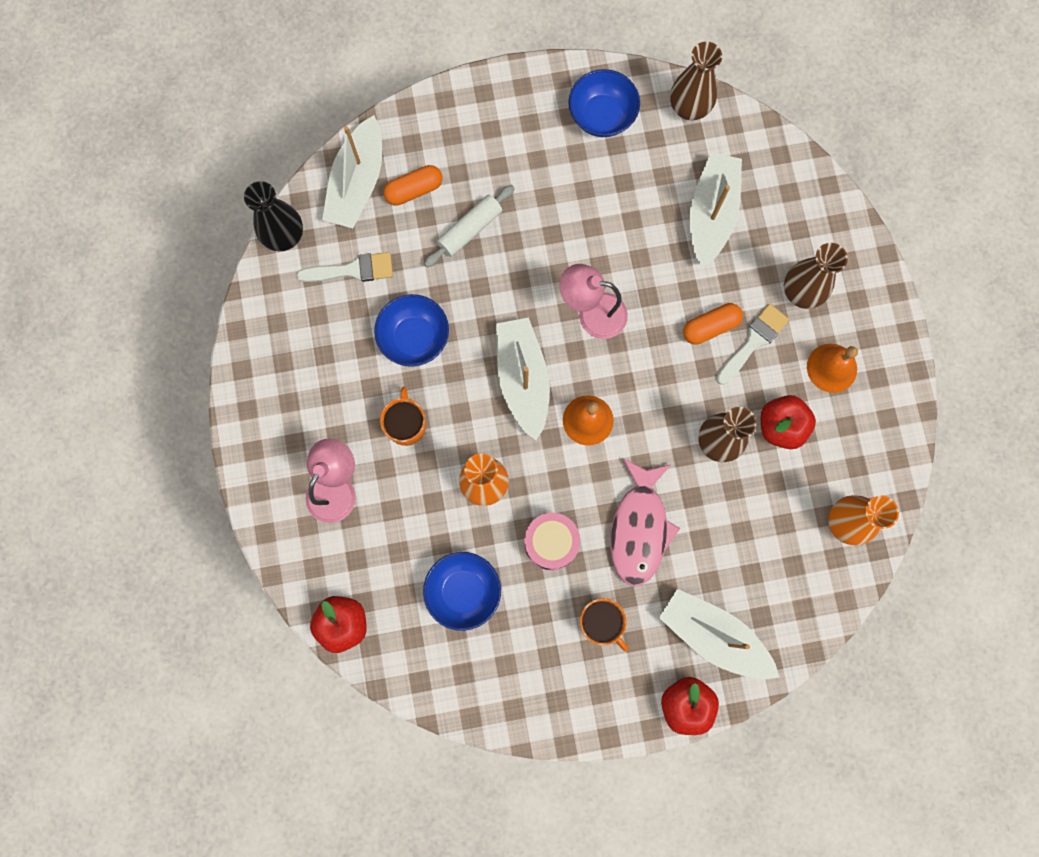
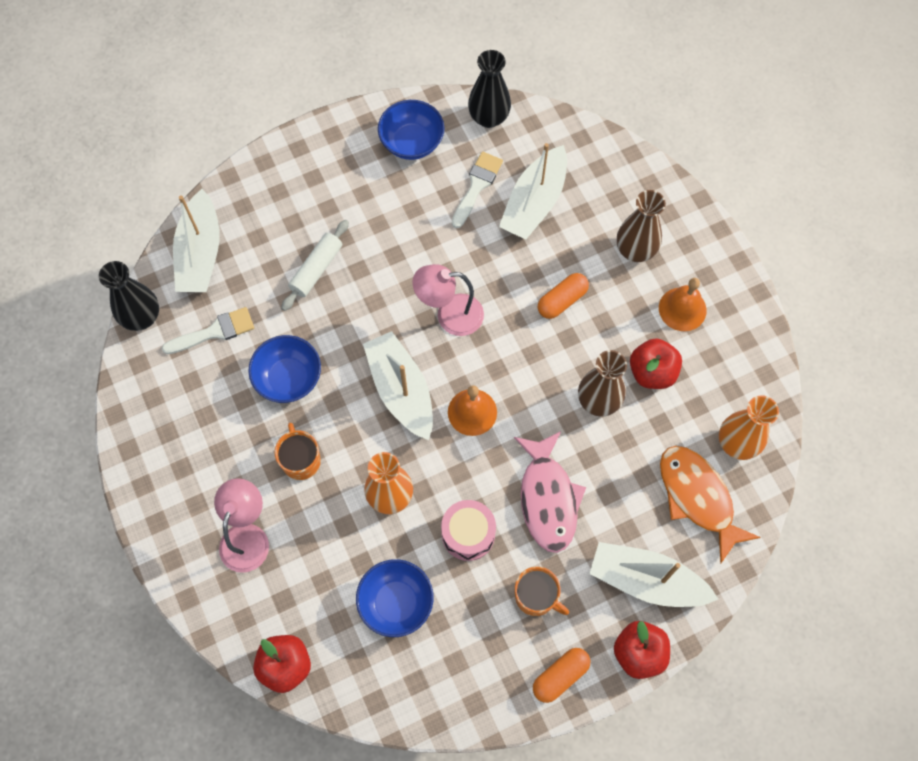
camera: 15 degrees left, 10 degrees down
orange capsule [383,165,442,205] -> orange capsule moved to [533,648,590,703]
brown vase [670,42,722,120] -> black vase [468,50,511,128]
white boat [689,152,742,268] -> white boat turned 150 degrees counterclockwise [499,143,567,240]
white brush [716,304,789,385] -> white brush moved to [452,152,503,228]
none -> orange fish [660,446,761,564]

